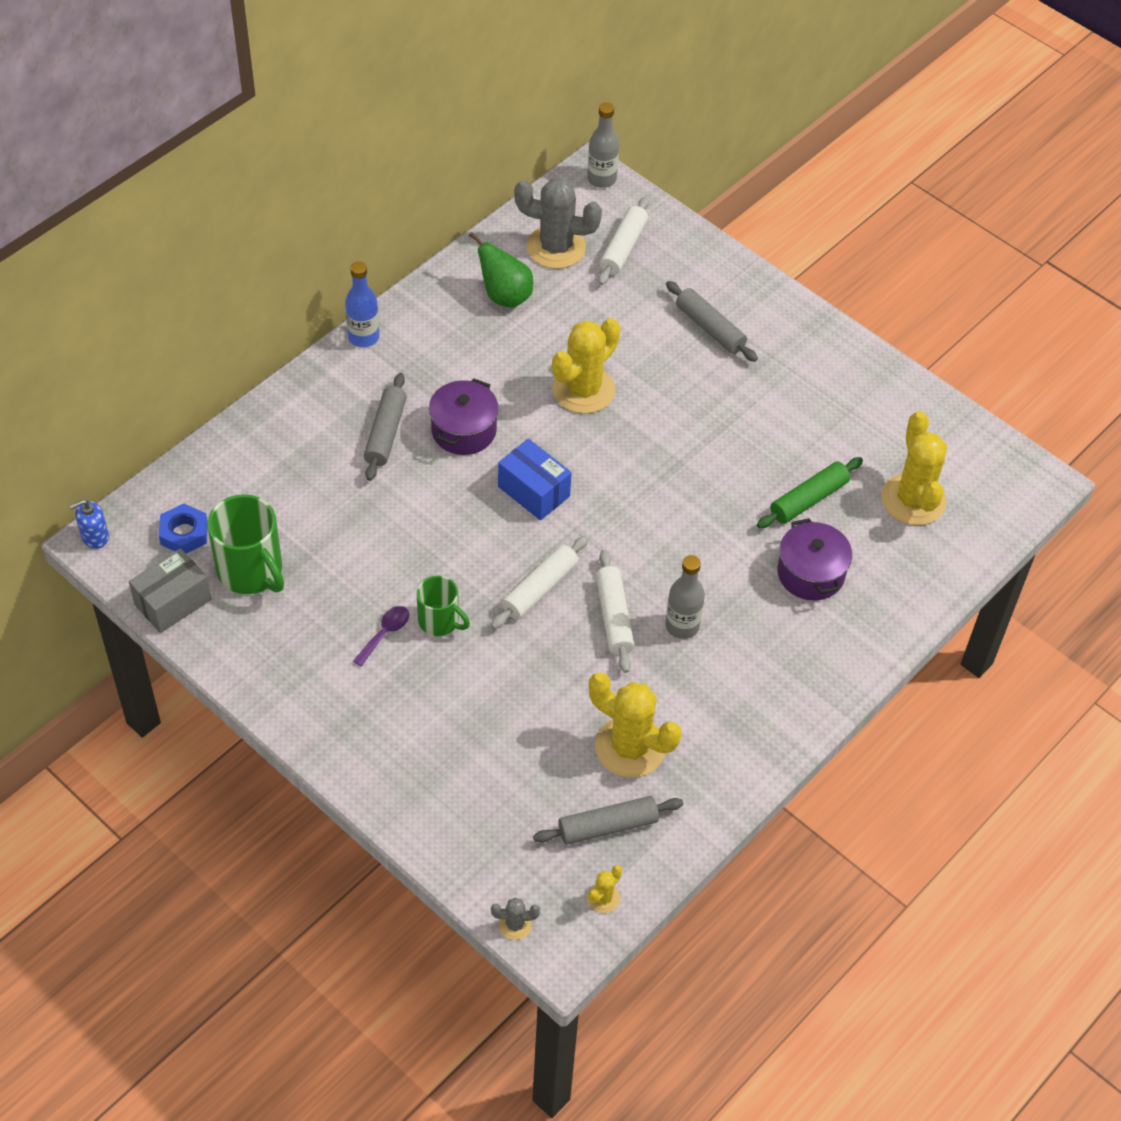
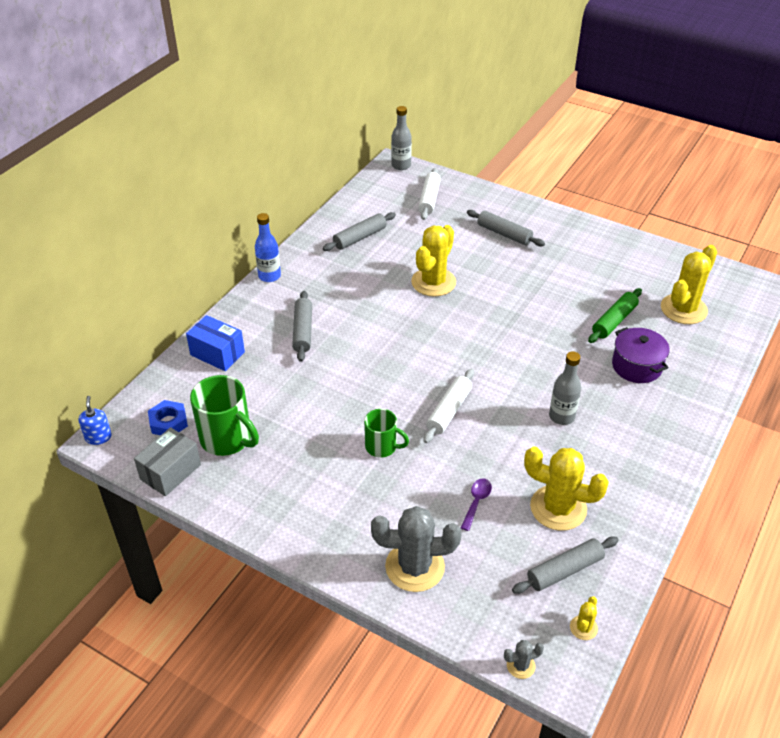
camera: 10 degrees left, 10 degrees down
blue soap dispenser [70,500,109,549] -> blue soap dispenser turned 120 degrees clockwise [78,396,112,445]
purple spoon [353,606,409,667] -> purple spoon moved to [461,478,492,531]
purple pot [429,379,499,455] -> none
green pear [469,232,533,308] -> grey rolling pin [323,212,396,251]
blue box [498,439,572,520] -> blue box moved to [186,315,245,371]
grey cactus [514,177,602,269] -> grey cactus moved to [371,506,461,592]
white rolling pin [596,550,634,673] -> none
yellow cactus [881,411,947,525] -> yellow cactus turned 60 degrees clockwise [661,245,717,324]

